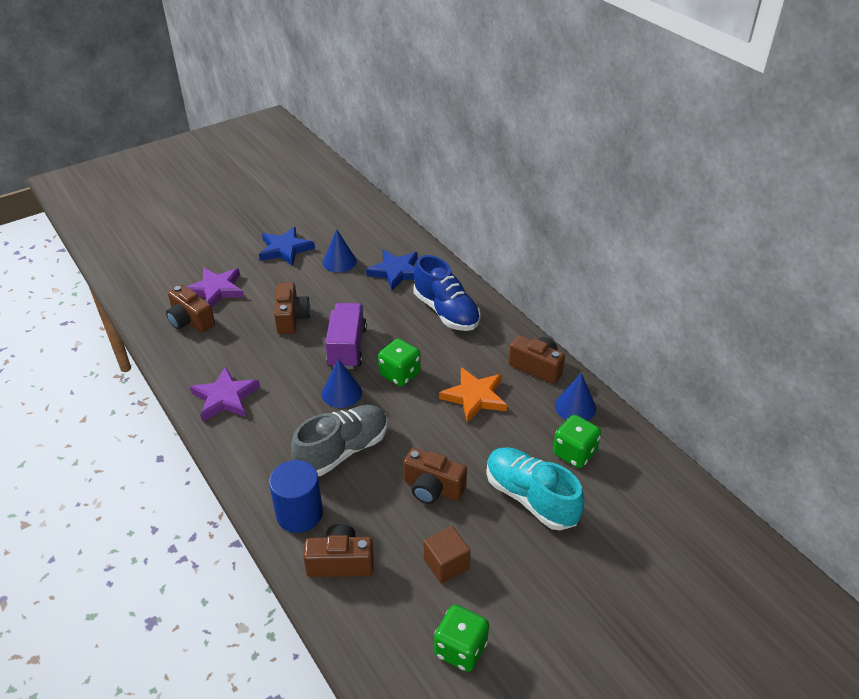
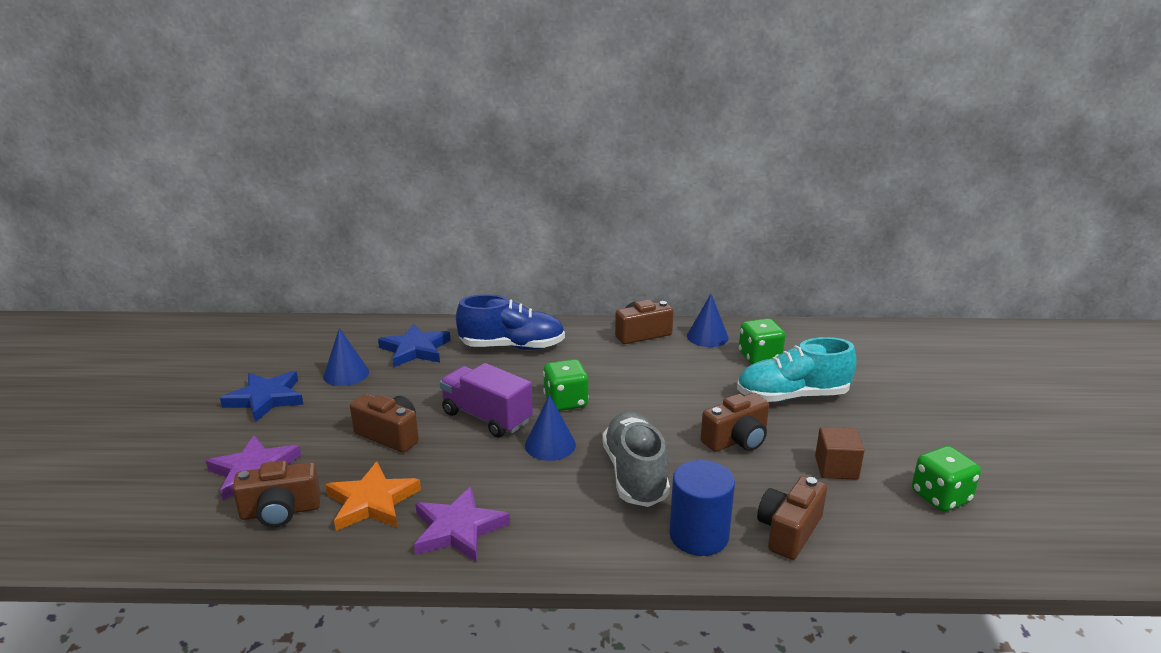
camera: 55 degrees left, 15 degrees down
orange star [439,367,507,423] -> orange star moved to [325,462,421,531]

